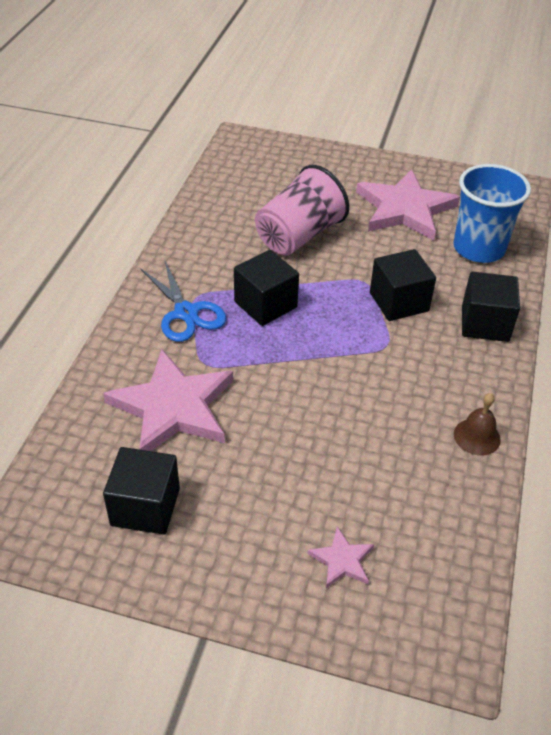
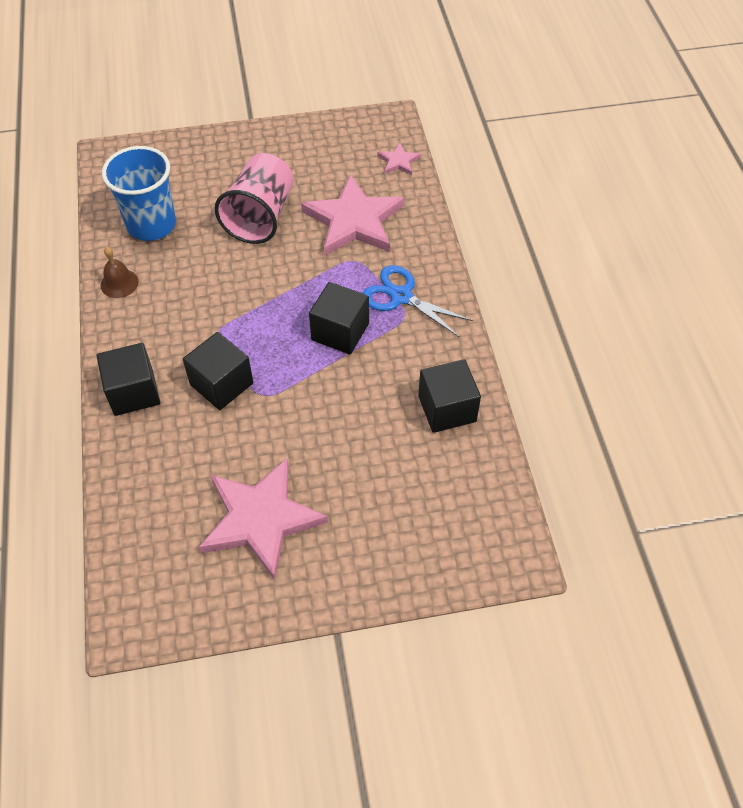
camera: 155 degrees right, 10 degrees up
black cube [103,447,180,535] -> black cube moved to [418,359,481,433]
pink cup [255,165,349,256] -> pink cup moved to [214,153,294,244]
pink star [307,526,374,588] -> pink star moved to [377,143,421,175]
blue cup [454,164,531,263] -> blue cup moved to [102,146,176,241]

